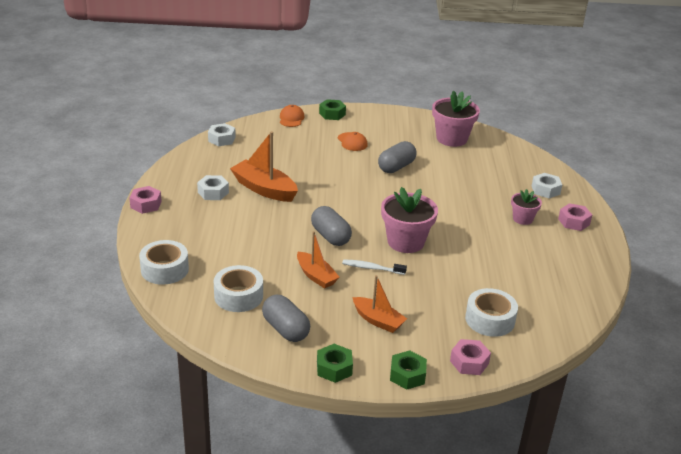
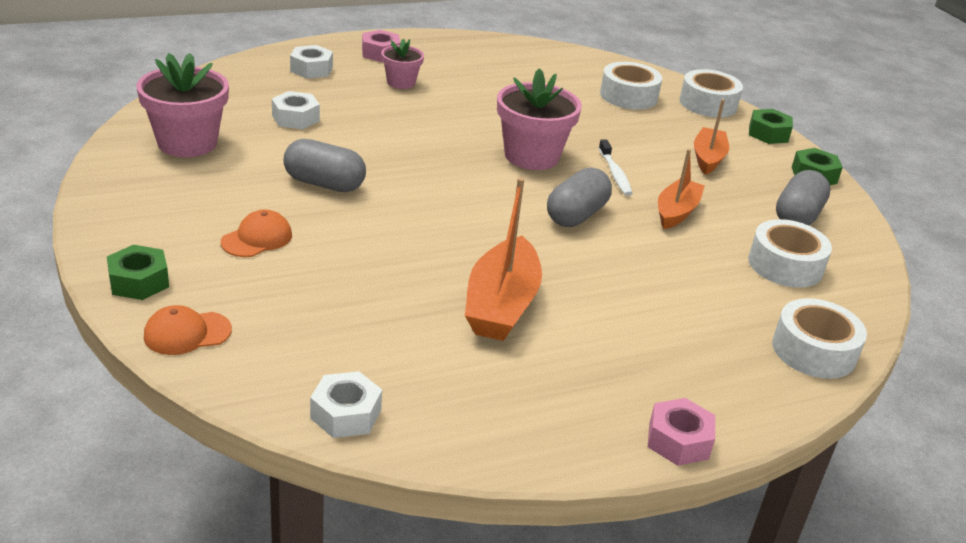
camera: 115 degrees left, 0 degrees up
white nut [197,175,229,200] -> white nut moved to [272,91,320,129]
pink nut [450,339,491,375] -> white tape [680,69,743,117]

